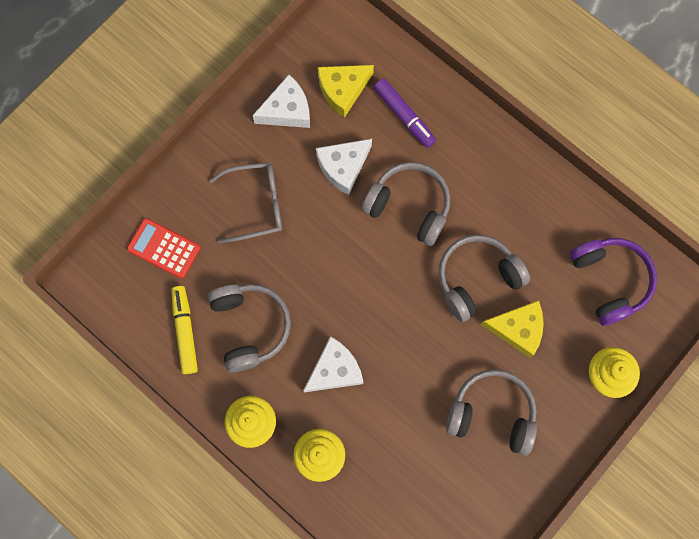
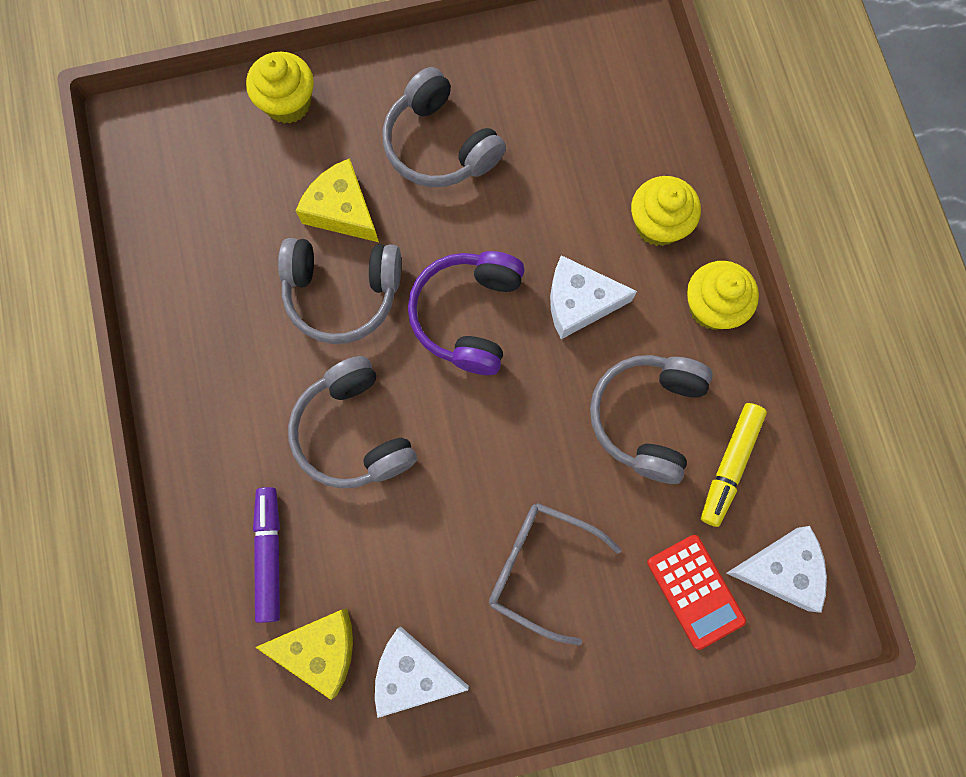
camera: 145 degrees left, 0 degrees up
white cheese [316,139,372,195] -> white cheese moved to [726,526,827,613]
purple headphones [569,238,657,326] -> purple headphones moved to [408,251,525,375]

